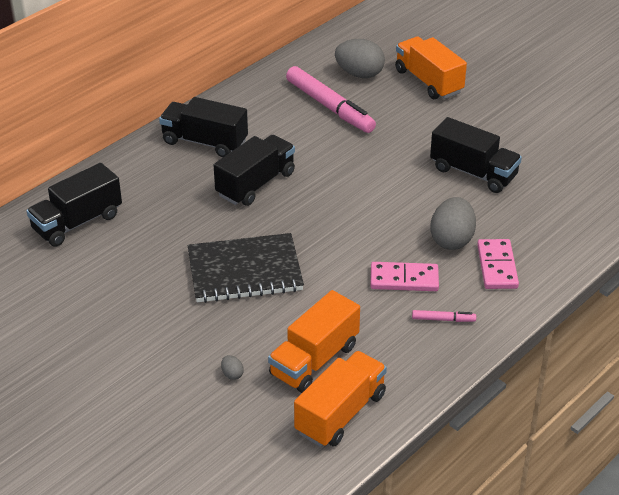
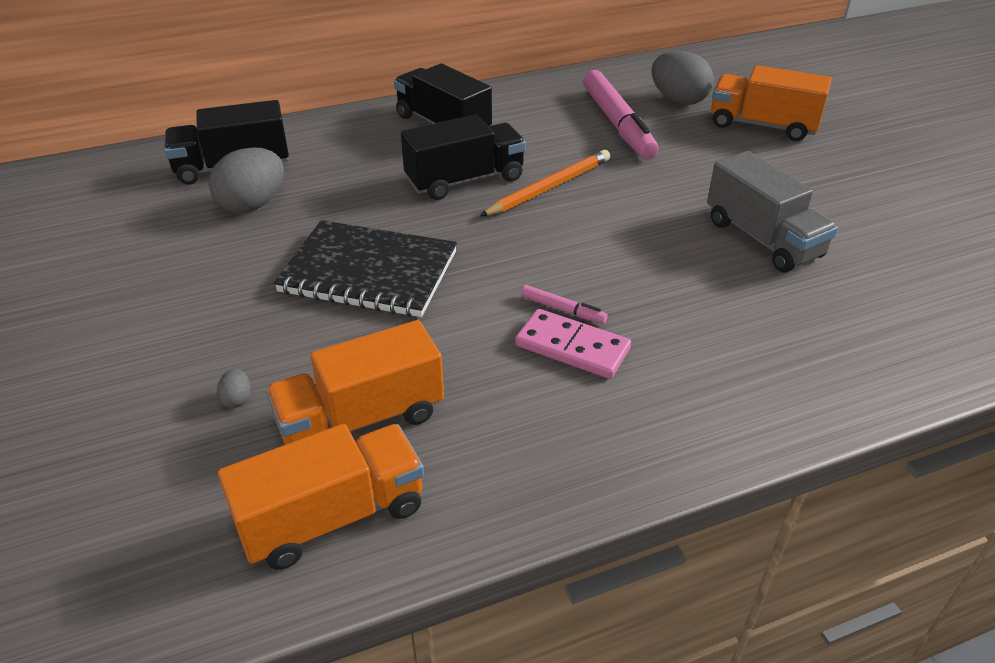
camera: 25 degrees right, 0 degrees up
orange truck [395,37,467,99] -> orange truck turned 60 degrees counterclockwise [711,65,832,141]
pink marker [412,310,476,322] -> pink marker moved to [521,285,608,324]
black truck [430,117,522,193] -> grey truck [707,151,838,272]
grey egg [430,197,476,250] -> grey egg moved to [209,147,284,213]
pink domino [477,239,519,289] -> none
none -> orange pencil [480,150,610,216]

